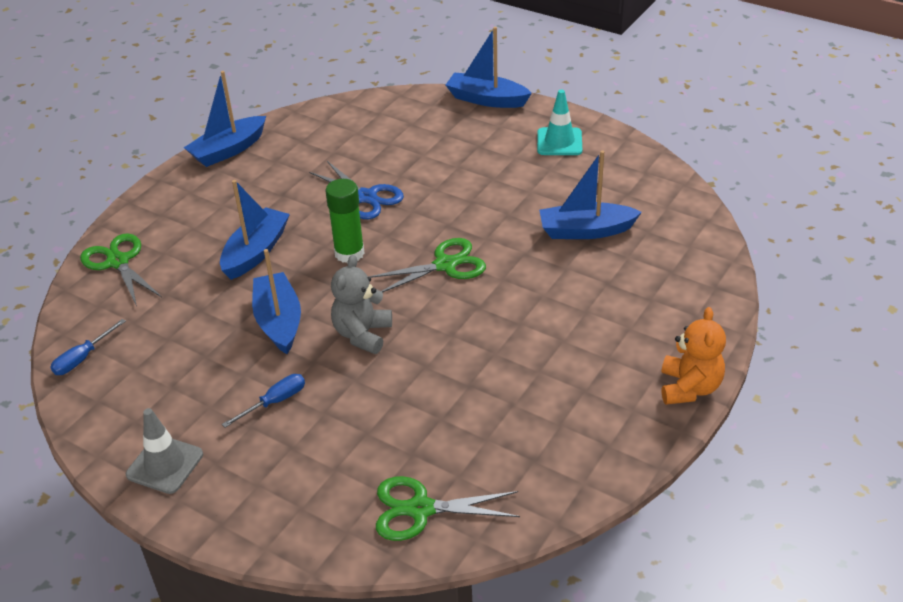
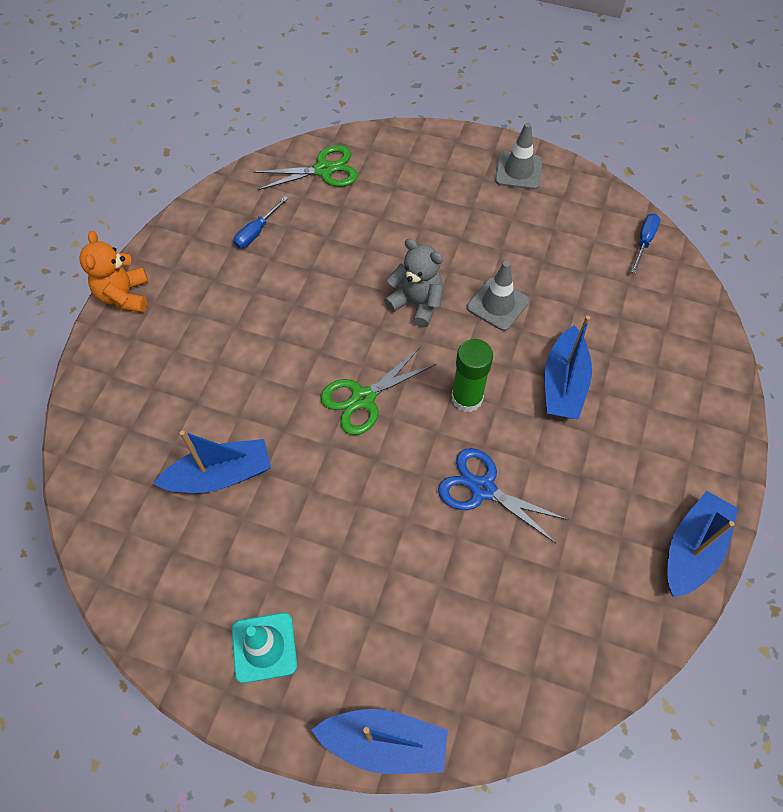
camera: 165 degrees right, 20 degrees up
green scissors [80,233,162,306] -> none
blue screwdriver [222,374,305,428] -> blue screwdriver moved to [234,196,288,248]
blue boat [252,249,301,354] -> grey traffic cone [467,261,529,331]
grey teddy bear [331,255,392,354] -> grey teddy bear turned 60 degrees counterclockwise [384,239,443,328]

